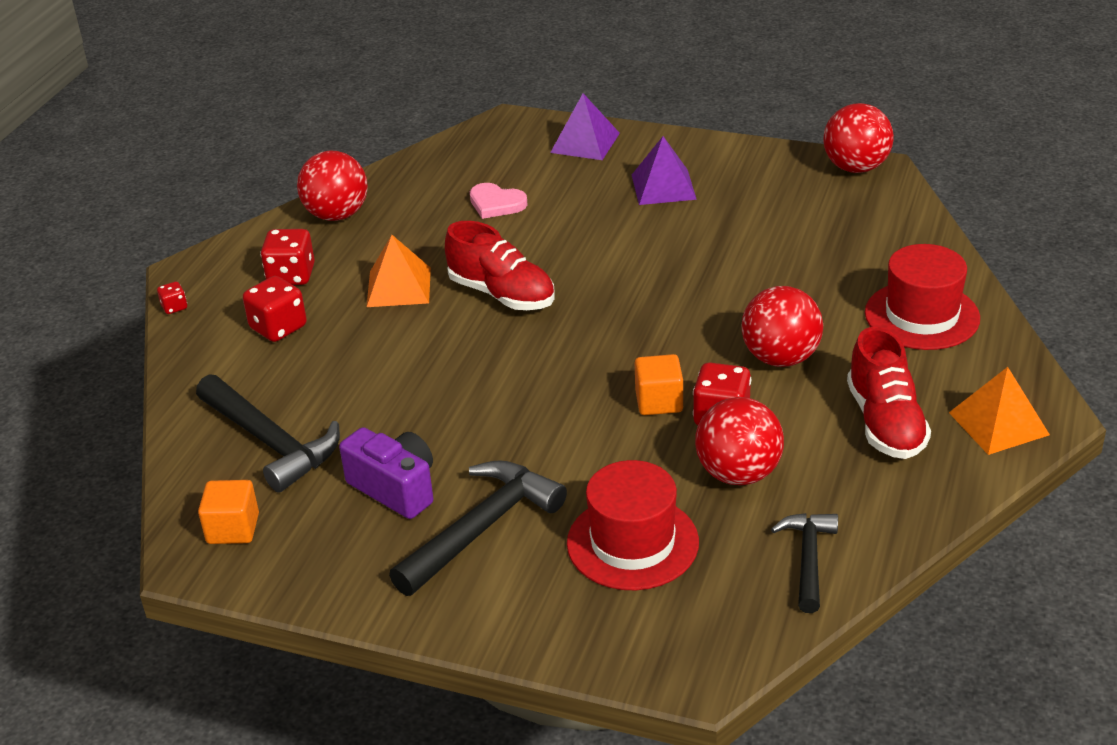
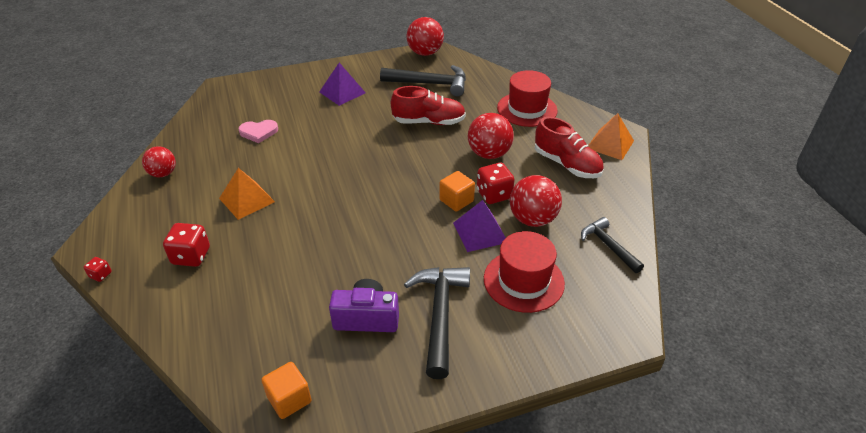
camera: 40 degrees left, 5 degrees up
black hammer [196,374,340,493] -> black hammer moved to [380,65,466,97]
red dice [260,229,315,285] -> none
red ball [297,150,368,221] -> red ball [142,146,176,178], size x0.66
red shoe [445,221,555,310] -> red shoe moved to [391,86,466,125]
purple pyramid [550,93,620,160] -> purple pyramid moved to [453,200,506,252]

